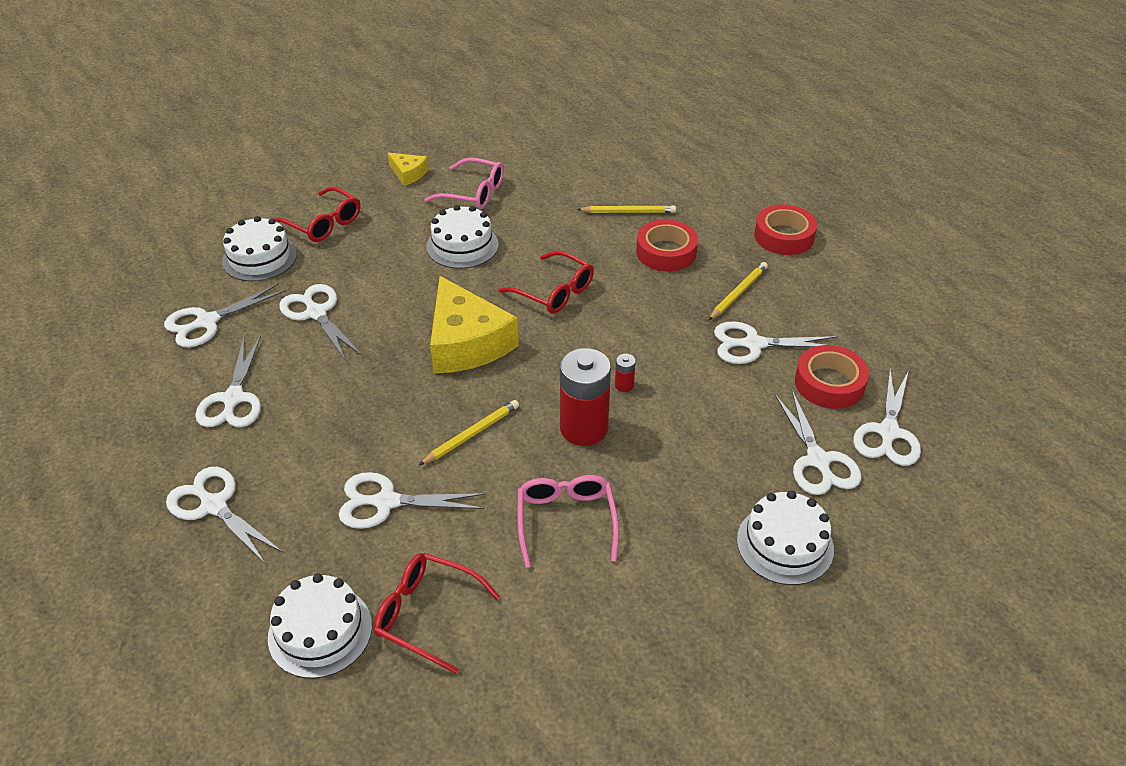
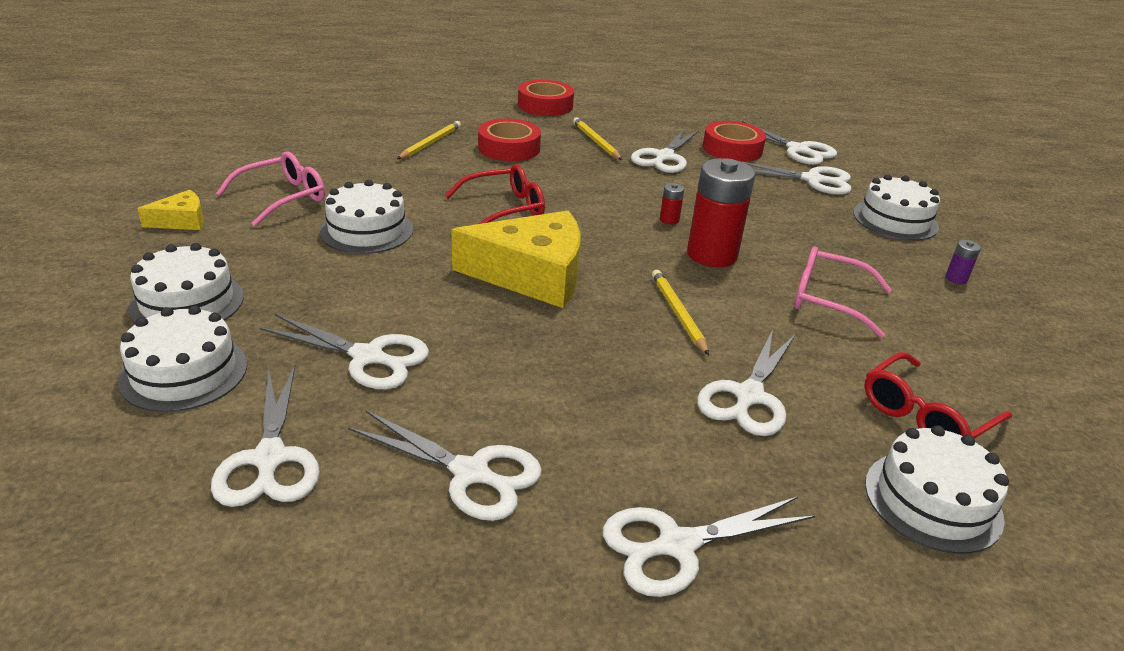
camera: 65 degrees left, 10 degrees down
red glasses [275,187,360,242] -> white cake [128,243,244,323]
white scissors [279,284,362,361] -> white scissors turned 150 degrees counterclockwise [260,314,429,389]
none -> purple battery [946,240,981,284]

